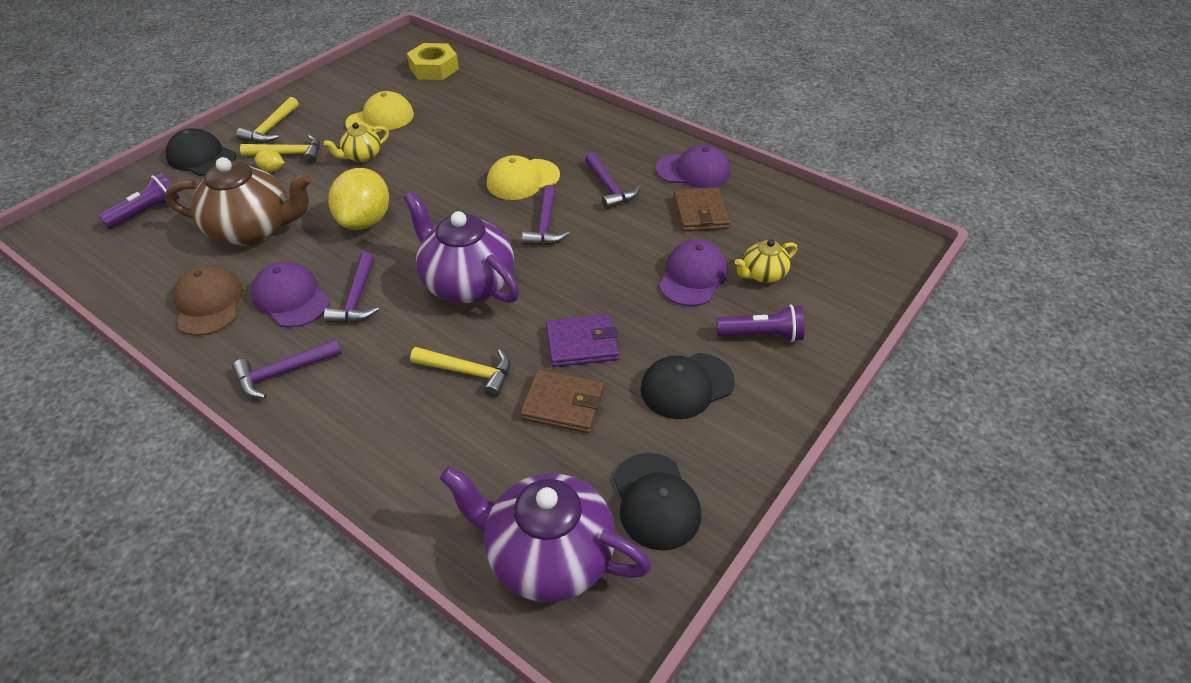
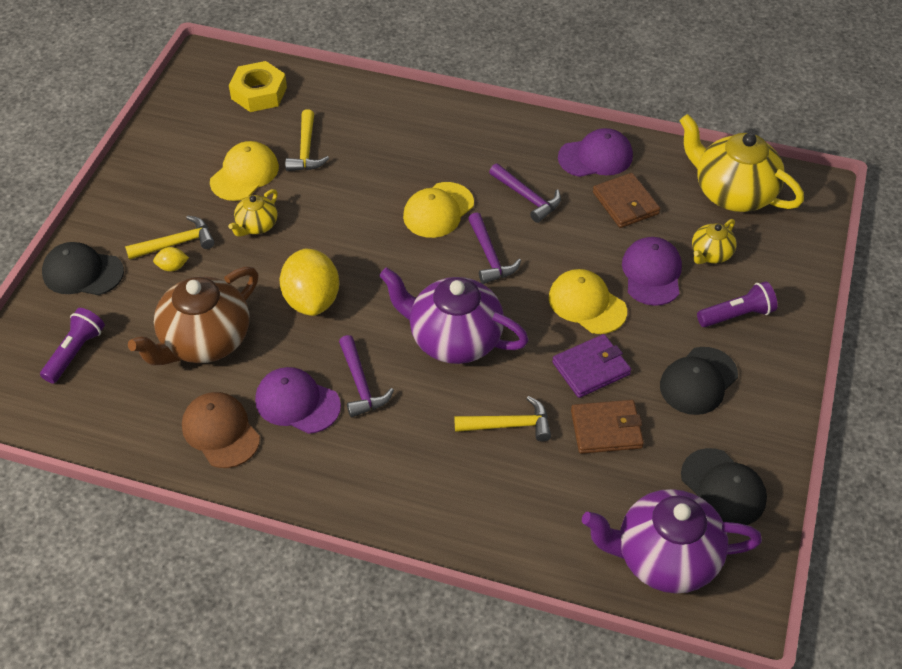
camera: 20 degrees left, 5 degrees up
brown teapot [165,157,312,246] -> brown teapot turned 150 degrees clockwise [128,267,258,365]
purple hammer [232,339,342,398] -> none
yellow hammer [236,97,299,143] -> yellow hammer moved to [285,109,329,171]
none -> yellow cap [549,269,627,334]
none -> yellow teapot [679,114,804,212]

